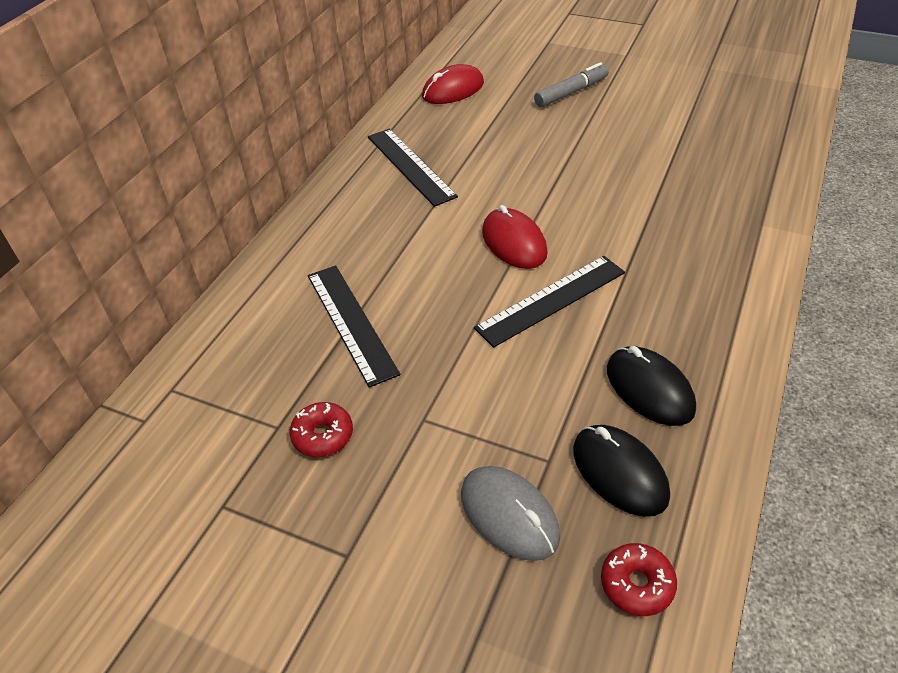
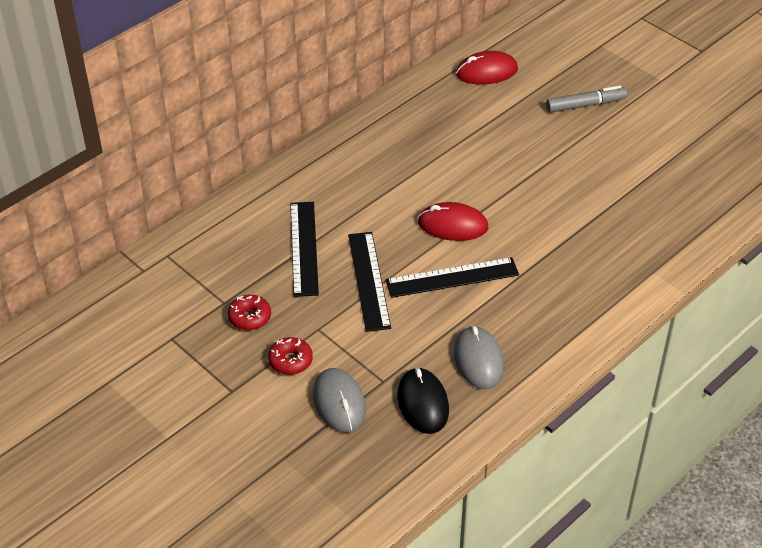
camera: 20 degrees right, 0 degrees up
black ruler [368,129,458,207] -> black ruler moved to [348,232,391,332]
red mouse [482,205,548,269] -> red mouse turned 75 degrees counterclockwise [418,202,488,241]
red donut [601,543,677,616] -> red donut moved to [268,337,313,375]
black mouse [607,346,696,426] -> grey mouse [454,326,504,389]

